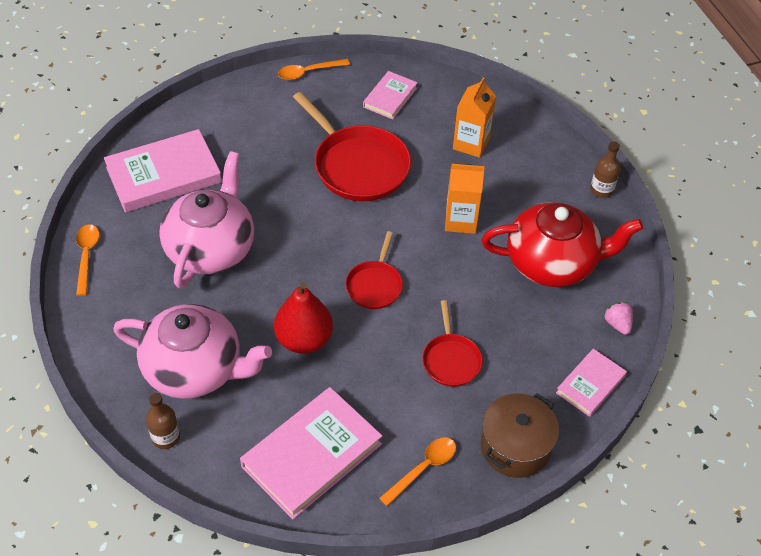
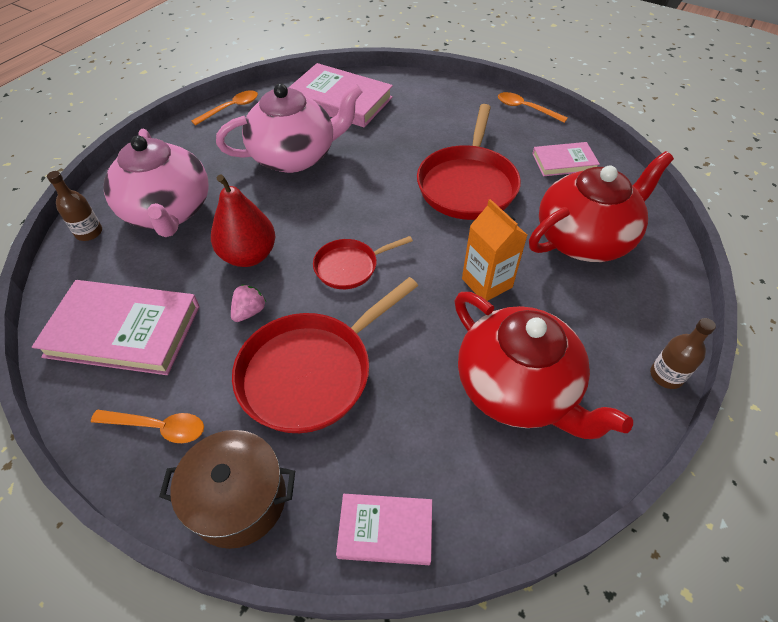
camera: 55 degrees right, 0 degrees up
red pan [422,300,483,387] -> red pan [232,277,418,433], size x1.82
orange carton [453,78,496,158] -> red teapot [529,151,674,262]
pink strawberry [605,302,633,335] -> pink strawberry moved to [231,285,266,322]

